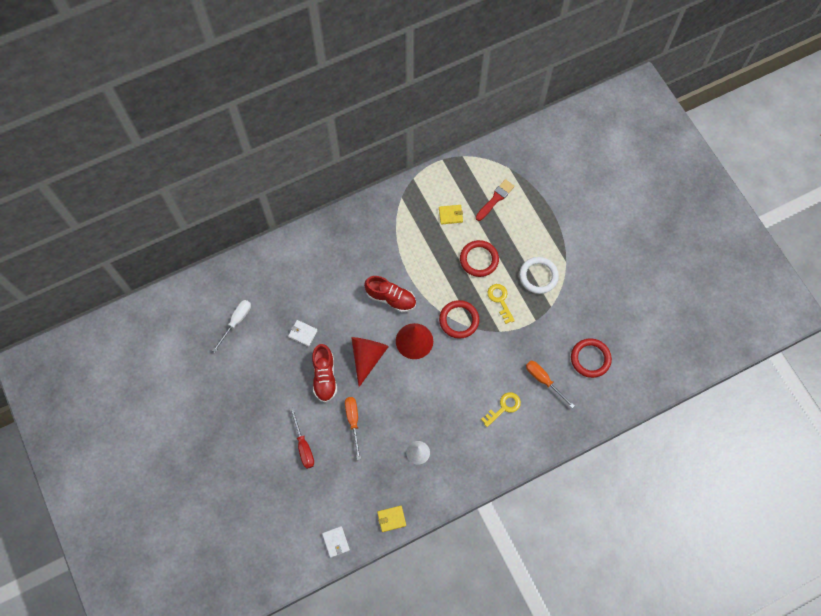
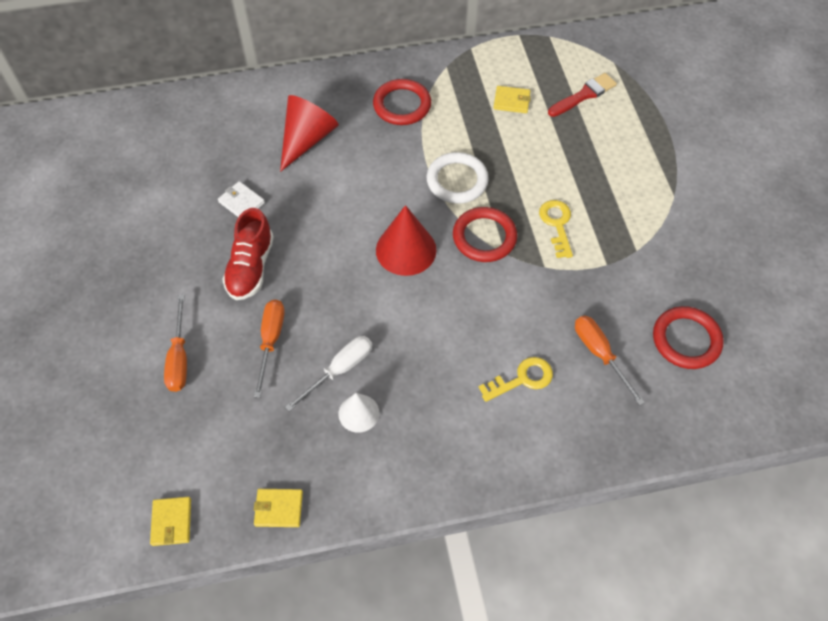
camera: 15 degrees right, 10 degrees down
white screwdriver [212,300,251,352] -> white screwdriver moved to [285,336,372,411]
red screwdriver [290,407,314,469] -> orange screwdriver [164,295,187,392]
white wallet [322,526,350,558] -> yellow wallet [150,497,191,546]
red cone [351,337,389,387] -> red cone moved to [280,95,339,172]
red shoe [364,276,416,312] -> none
red ring [460,240,499,277] -> red ring moved to [373,79,431,125]
white ring [519,257,559,294] -> white ring moved to [427,152,489,204]

